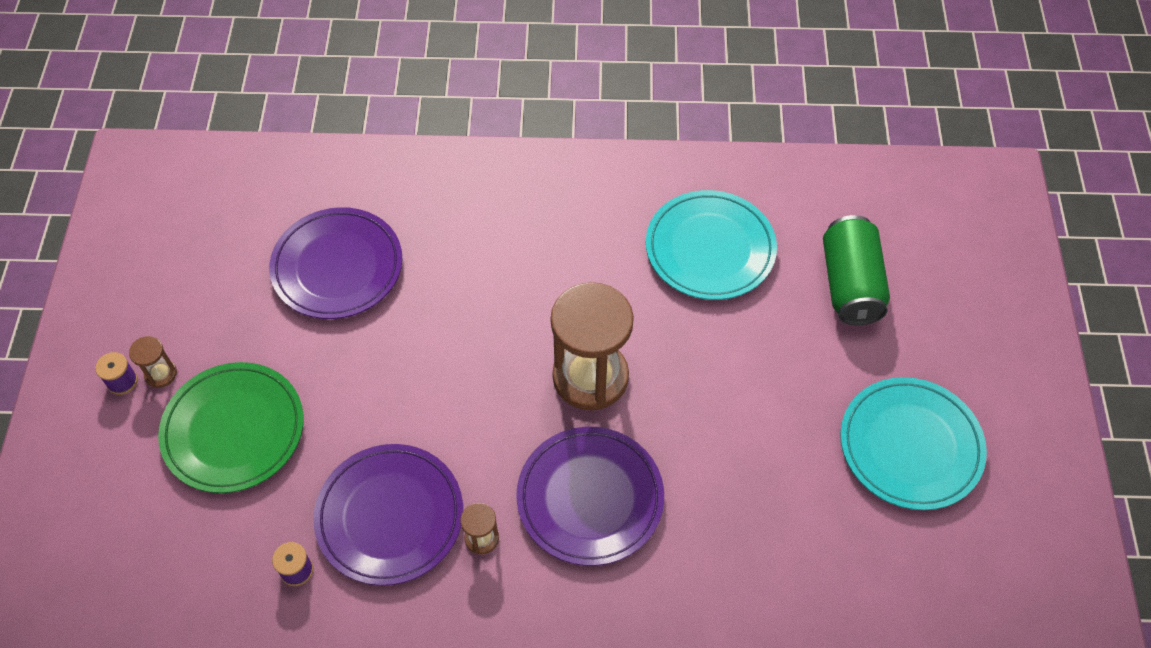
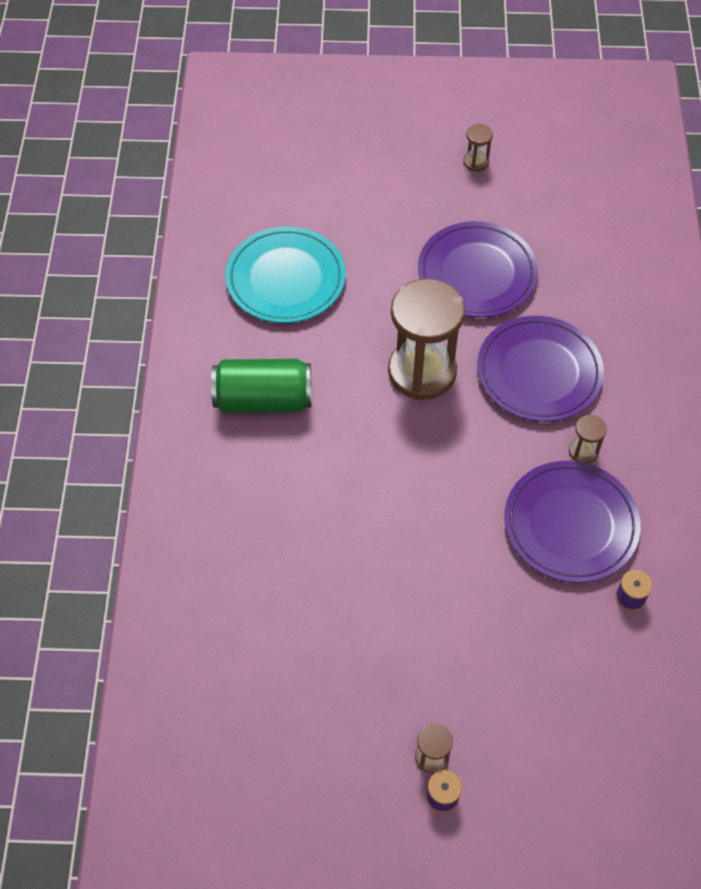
camera: 90 degrees left, 0 degrees up
green plate [158,362,304,493] -> none
purple plate [269,207,402,319] -> purple plate moved to [418,221,538,318]
green can [823,215,890,325] -> green can moved to [211,359,312,413]
turquoise plate [840,377,987,510] -> brown hourglass [463,124,493,172]

